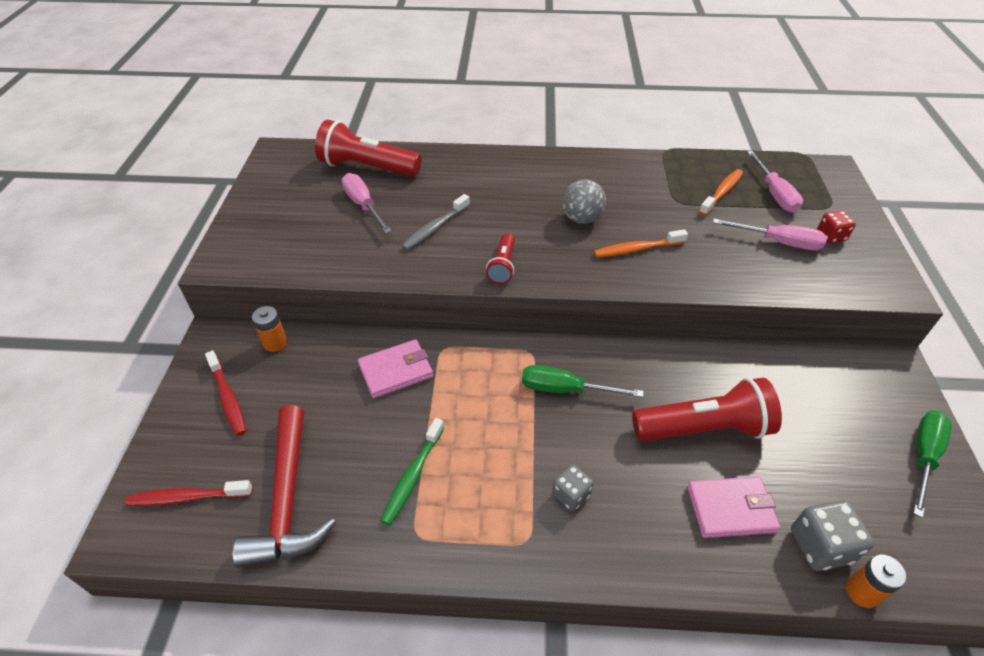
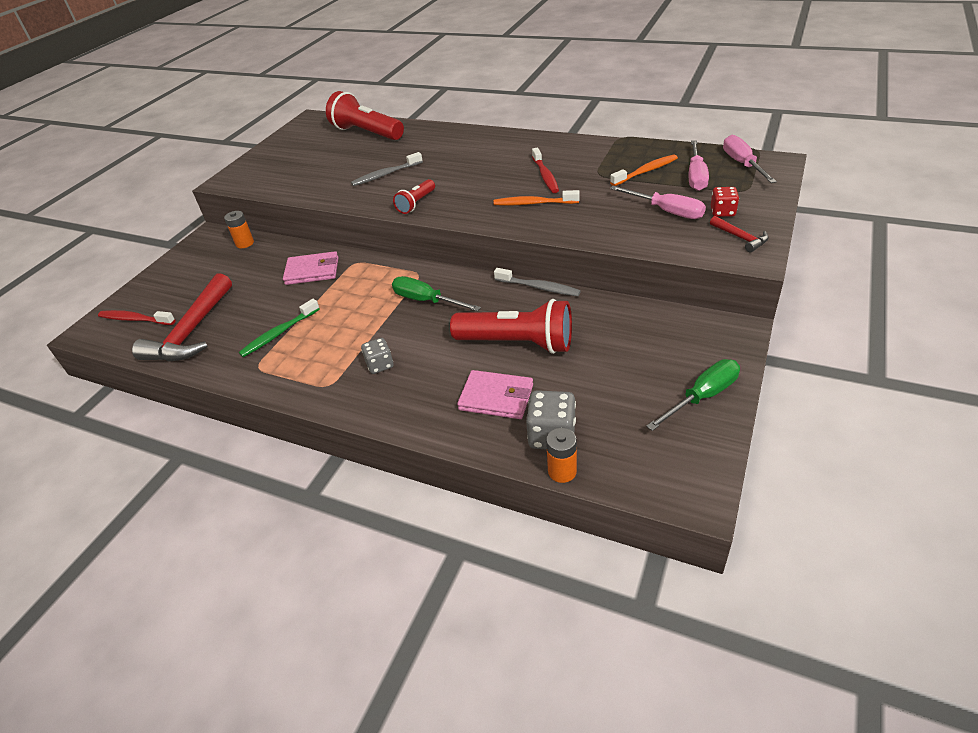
camera: 25 degrees right, 5 degrees down
red toothbrush [205,351,246,436] -> red toothbrush moved to [532,147,559,193]
pink screwdriver [342,173,392,233] -> pink screwdriver moved to [723,135,777,183]
grey ball [562,179,606,224] -> none
none -> grey toothbrush [494,268,581,296]
none -> red hammer [710,216,769,252]

